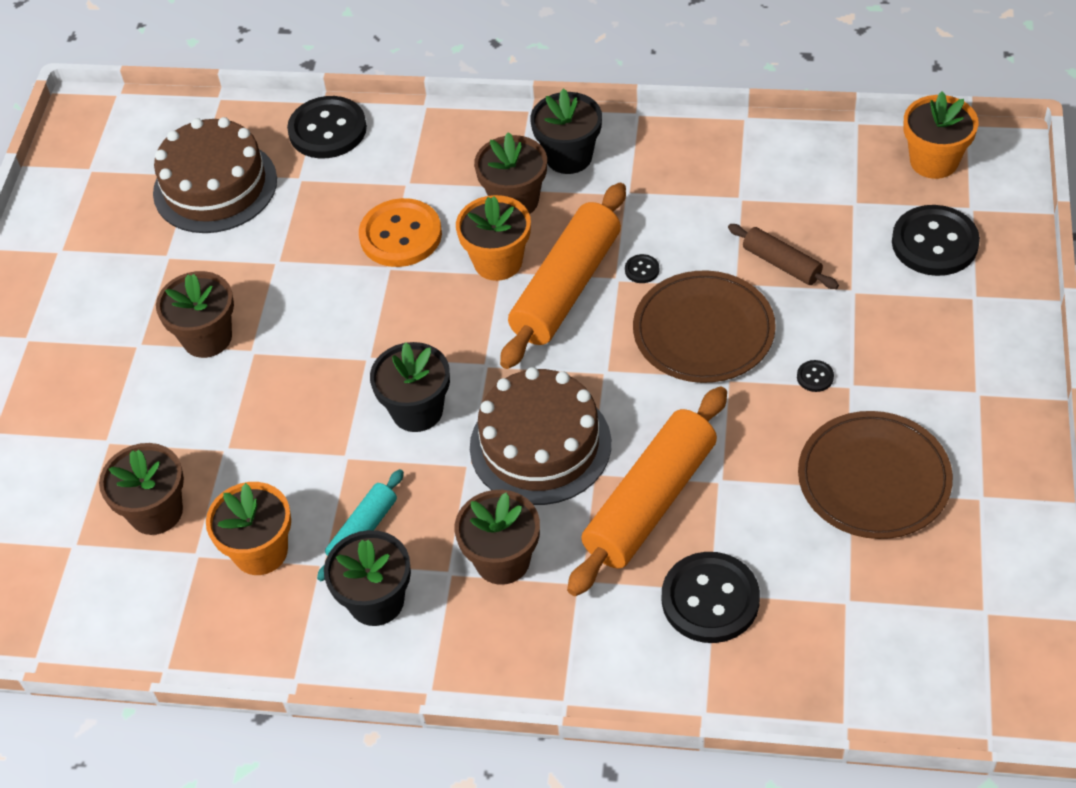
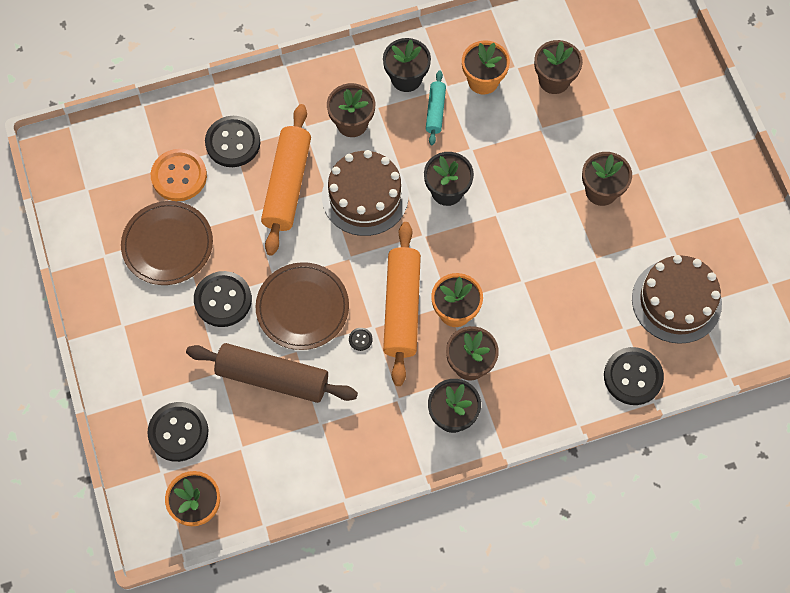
camera: 150 degrees right, 15 degrees up
orange button [359,198,442,267] -> orange button moved to [151,149,207,201]
brown rolling pin [728,224,839,289] -> brown rolling pin [186,343,358,403], size x1.94
black button [797,360,834,392] -> black button [194,271,252,327], size x2.45

